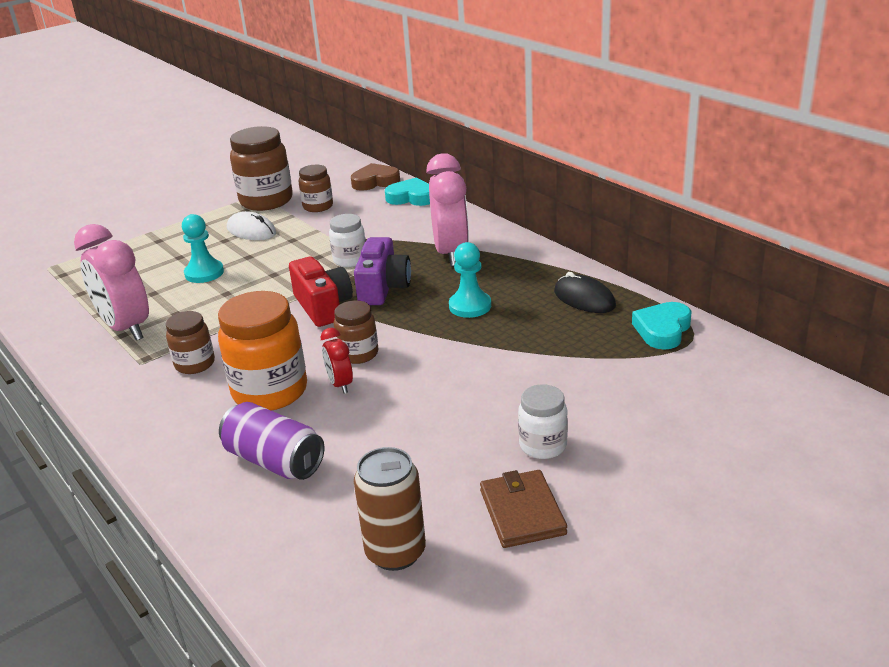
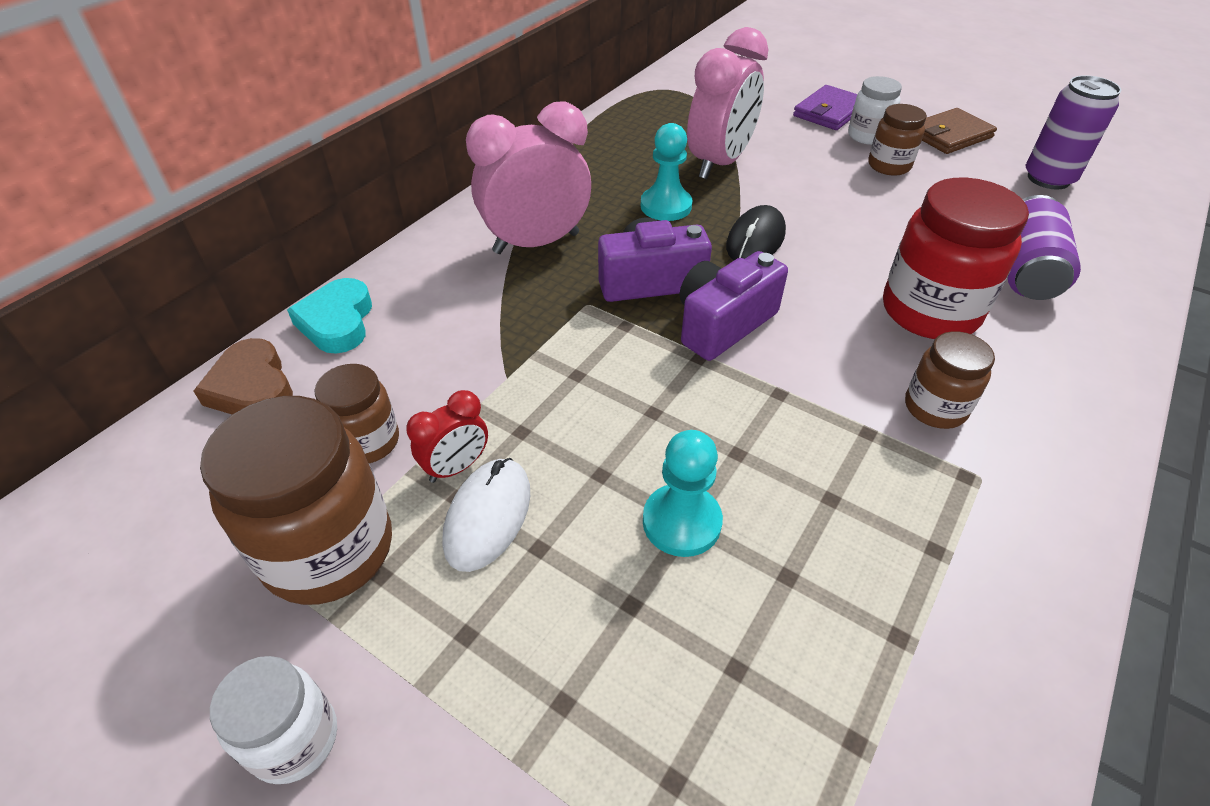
camera: 110 degrees left, 15 degrees up
pink clock [74,224,149,341] -> pink clock moved to [687,27,768,179]
orange jar [218,291,307,411] -> red jar [883,178,1029,339]
red camera [289,256,353,327] -> purple camera [680,251,788,361]
red clock [321,328,353,394] -> red clock moved to [406,390,488,483]
white jar [329,214,366,267] -> white jar moved to [210,656,337,784]
brown jar [333,300,378,364] -> brown jar moved to [869,104,927,176]
brown can [354,447,426,571] -> purple can [1026,75,1121,190]
black mouse [554,272,616,313] -> black mouse moved to [726,205,786,260]
turquoise heart [632,302,692,350] -> none
none -> purple wallet [793,85,857,130]

